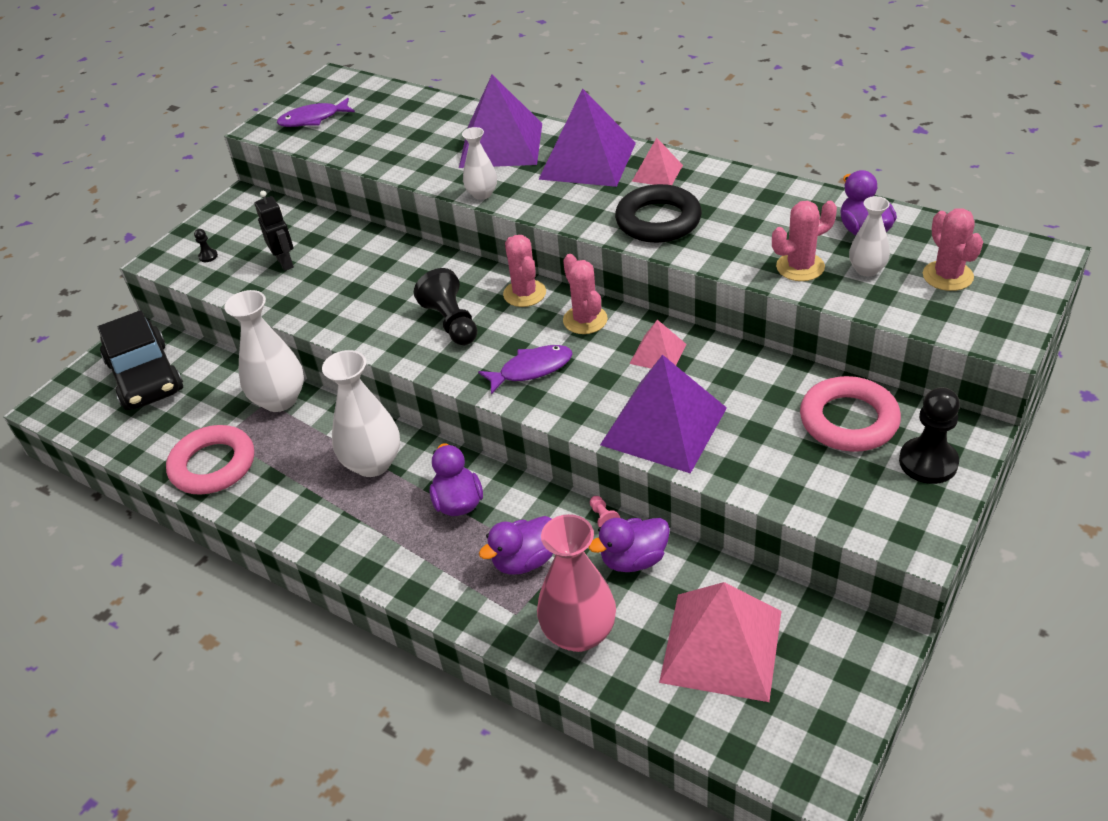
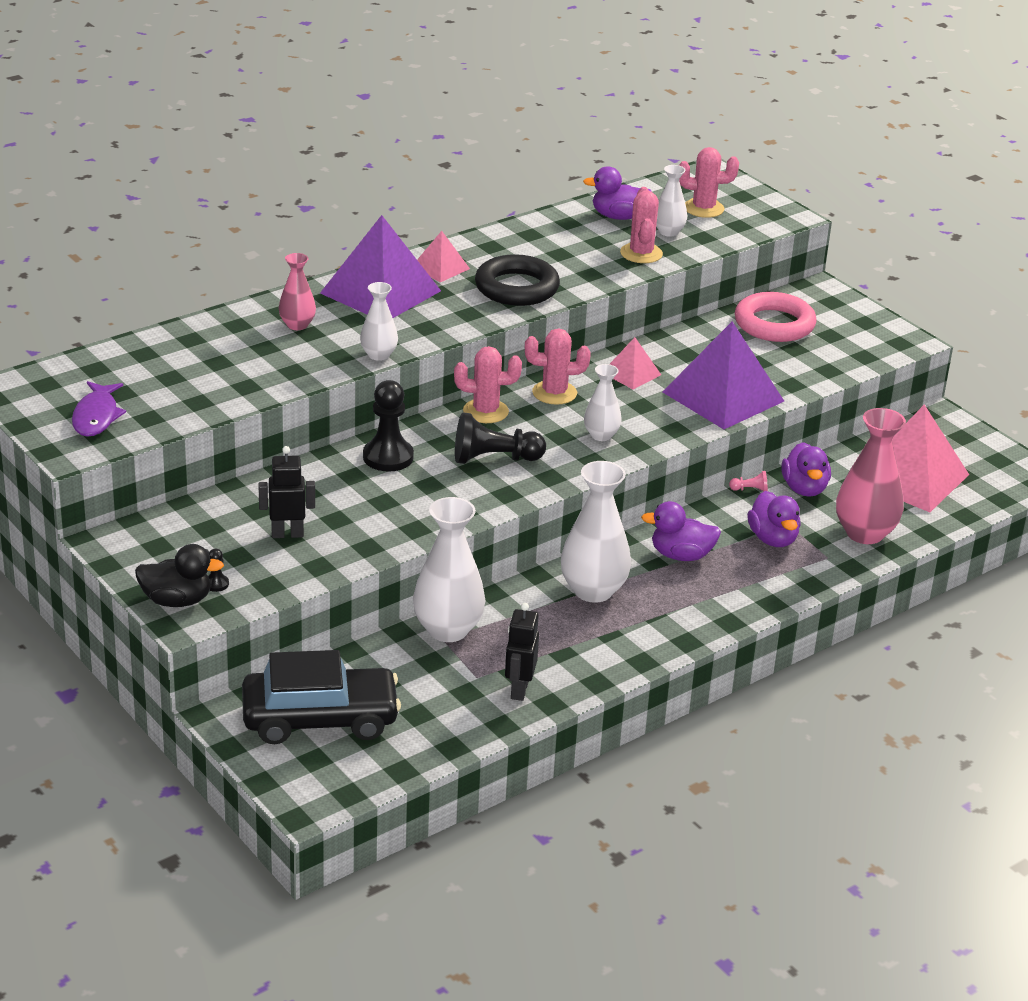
camera: 75 degrees left, 10 degrees down
pink ring [166,425,254,495] -> black robot [505,603,539,701]
purple pyramid [459,75,542,168] -> pink vase [279,253,316,330]
purple fish [478,345,573,394] -> white vase [584,364,622,441]
black pawn [899,387,960,484] -> black pawn moved to [363,380,414,471]
none -> black duck [135,544,224,607]

